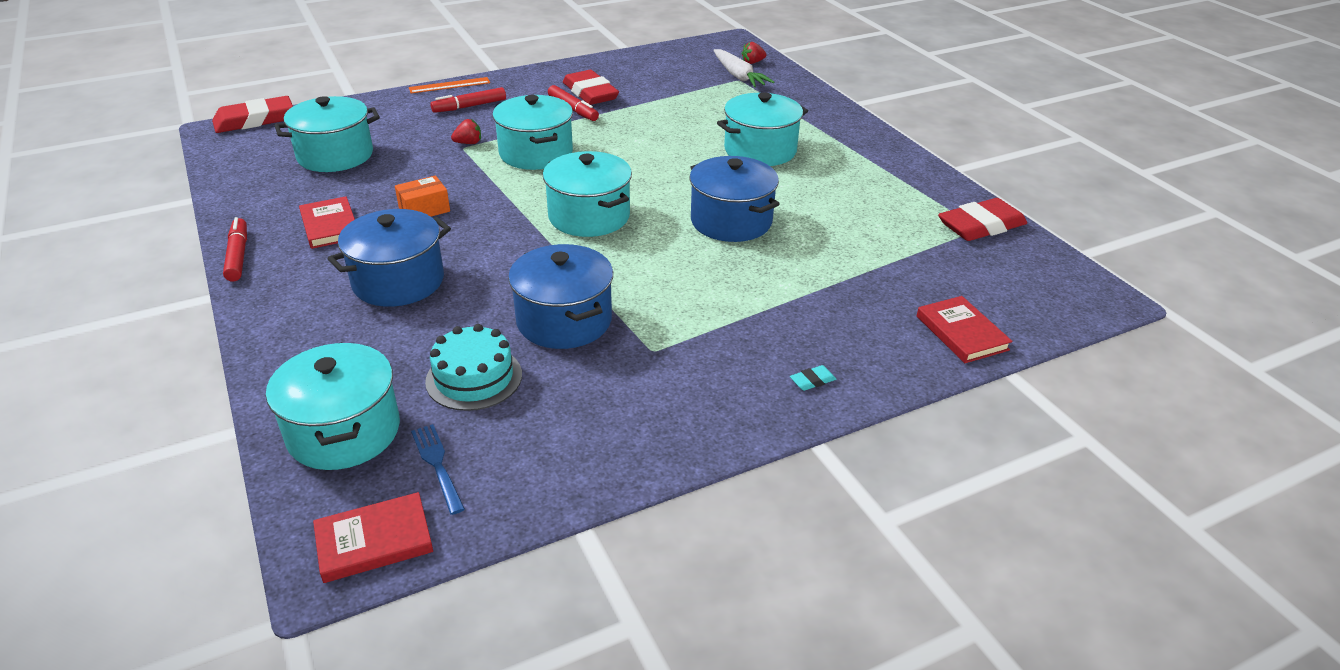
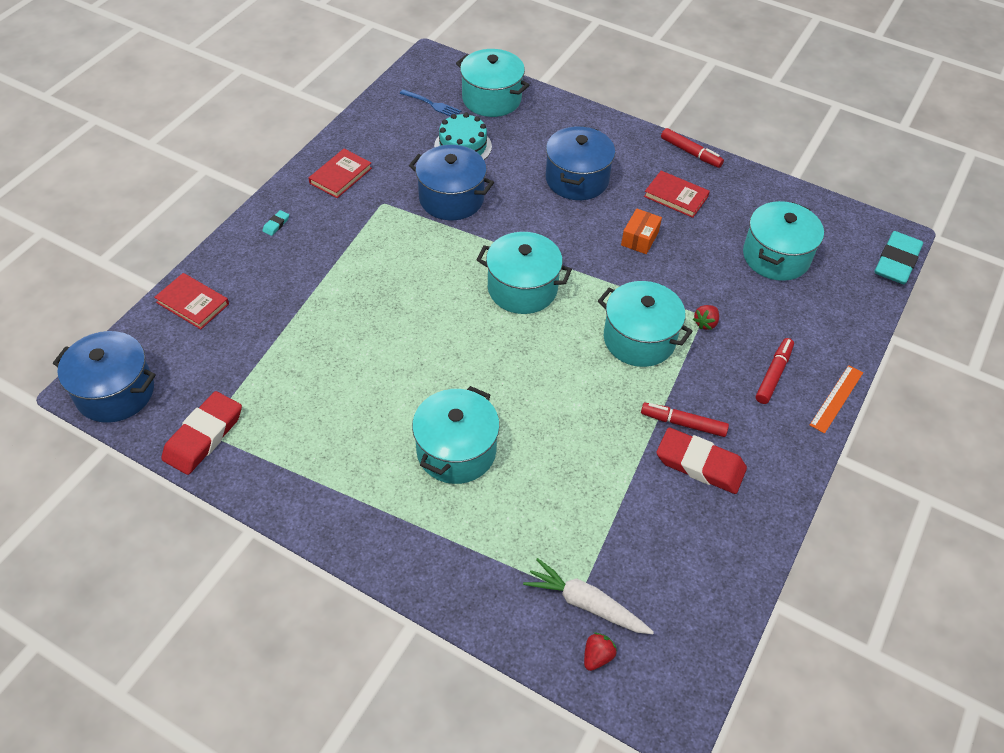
camera: 145 degrees right, 15 degrees up
red eraser [212,96,293,133] -> turquoise eraser [874,231,923,284]
red book [313,492,433,583] -> red book moved to [309,149,372,198]
blue pot [690,156,780,242] -> blue pot moved to [53,331,156,423]

